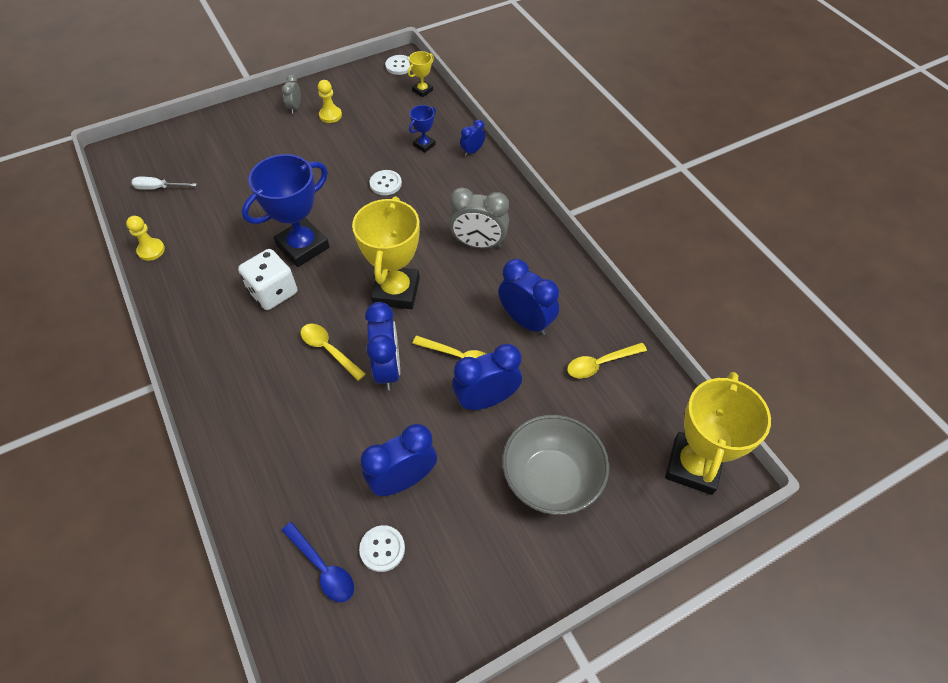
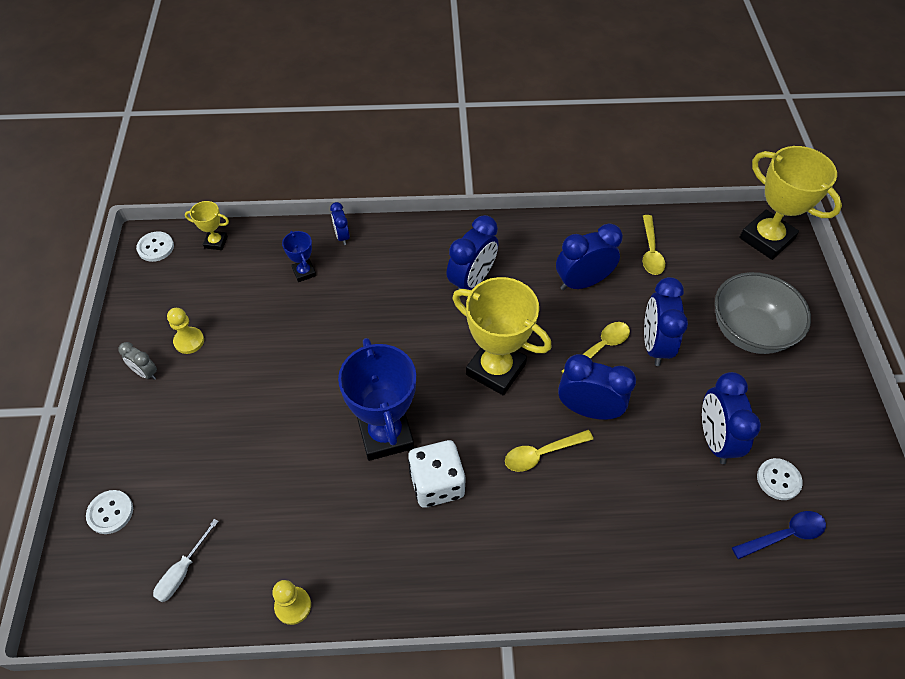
camera: 65 degrees left, 0 degrees up
white button [370,170,402,195] -> white button moved to [86,490,133,534]
yellow trophy [408,51,434,97] -> yellow trophy turned 60 degrees counterclockwise [185,201,229,250]
grey clock [449,187,509,249] -> blue clock [446,215,498,290]

